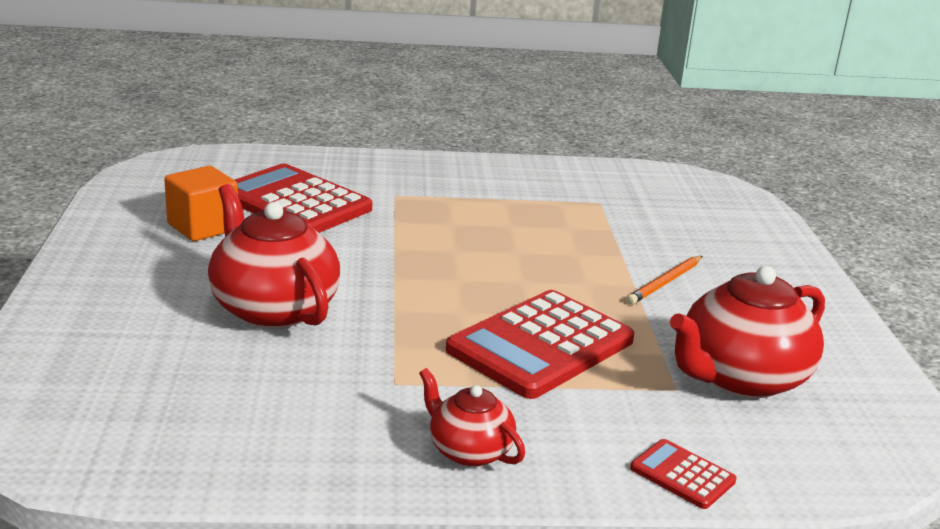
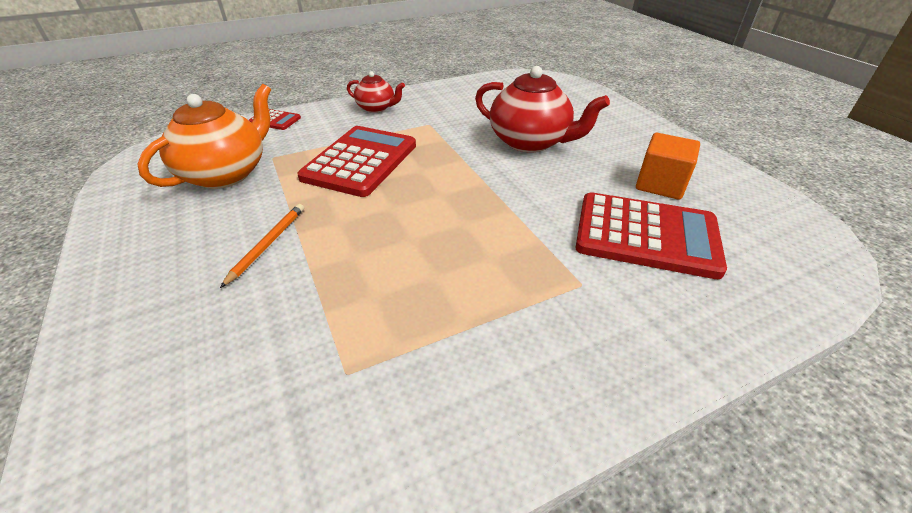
camera: 160 degrees right, 15 degrees up
red teapot [670,266,825,398] -> orange teapot [137,84,271,189]

